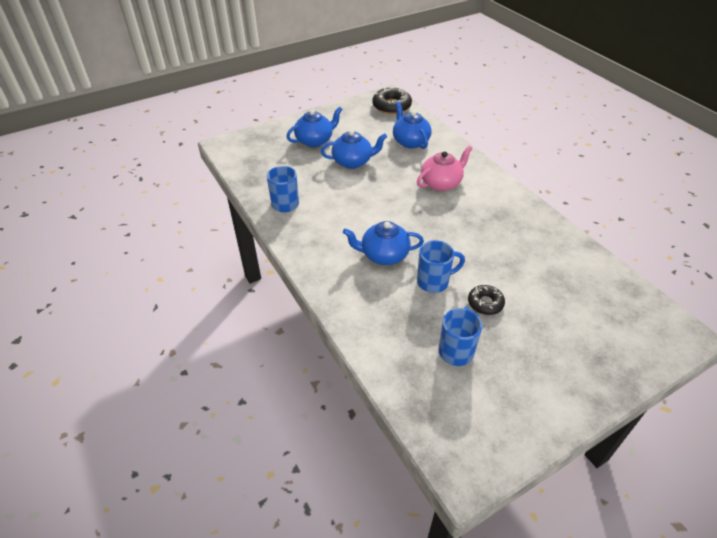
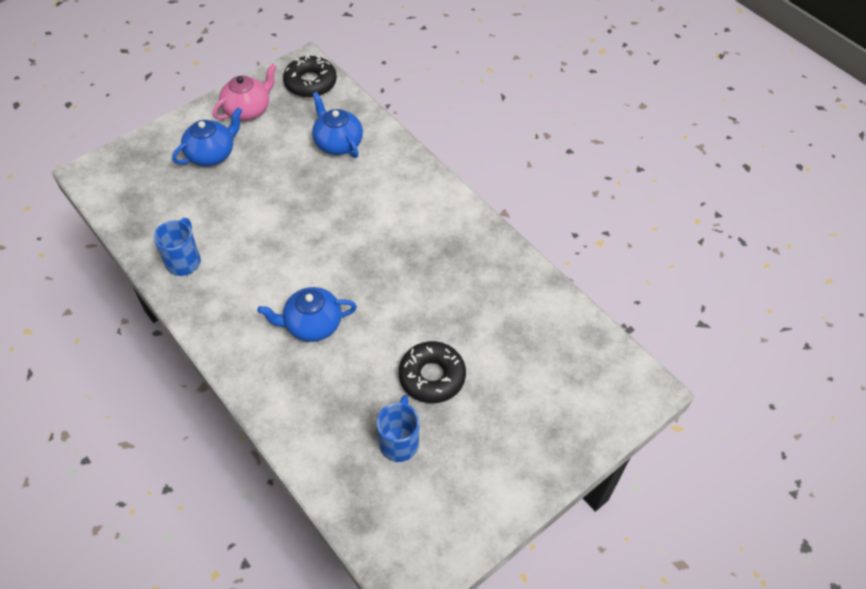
camera: 10 degrees left, 10 degrees up
blue teapot [321,130,387,169] -> none
pink teapot [417,146,473,191] -> pink teapot moved to [213,63,277,121]
blue mug [417,240,465,293] -> none
black donut [468,285,505,315] -> black donut [399,341,466,403], size x1.62

